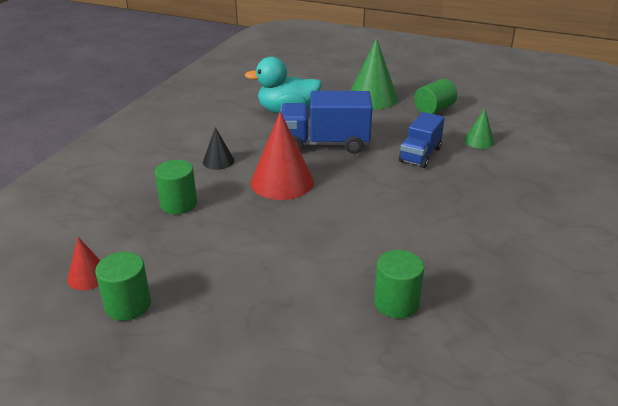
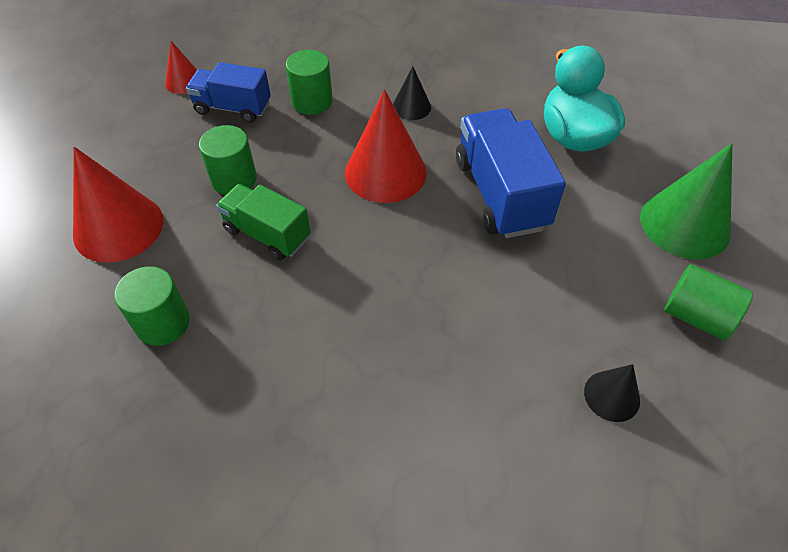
camera: 75 degrees right, 20 degrees up
green cylinder [95,252,151,321] -> green cylinder moved to [199,125,257,195]
blue truck [399,112,445,168] -> blue truck moved to [186,62,271,123]
green cone [464,109,494,149] -> black cone [584,364,640,422]
none -> red cone [73,147,163,263]
none -> green truck [216,184,310,260]

